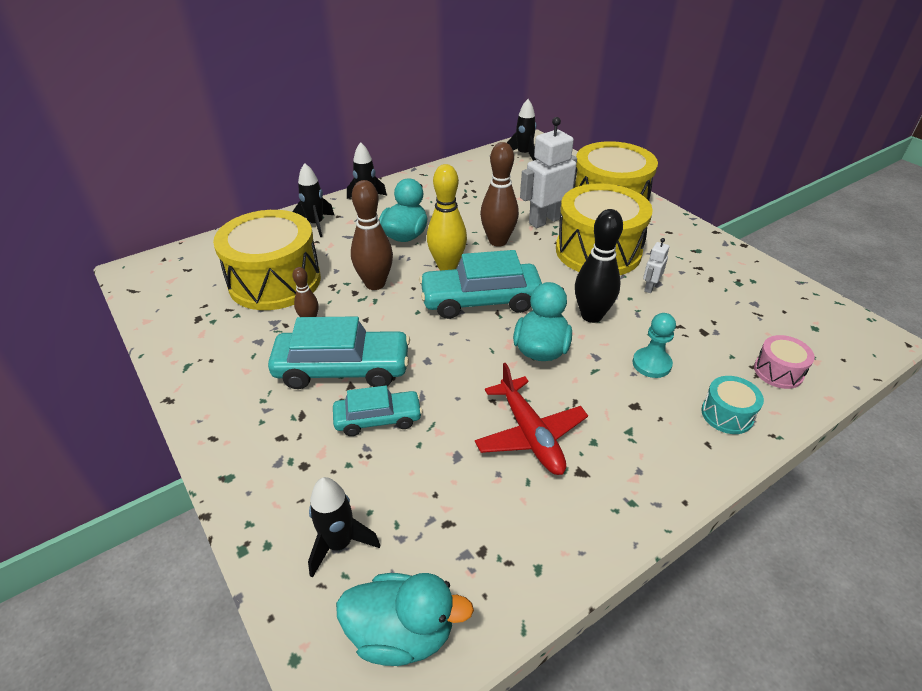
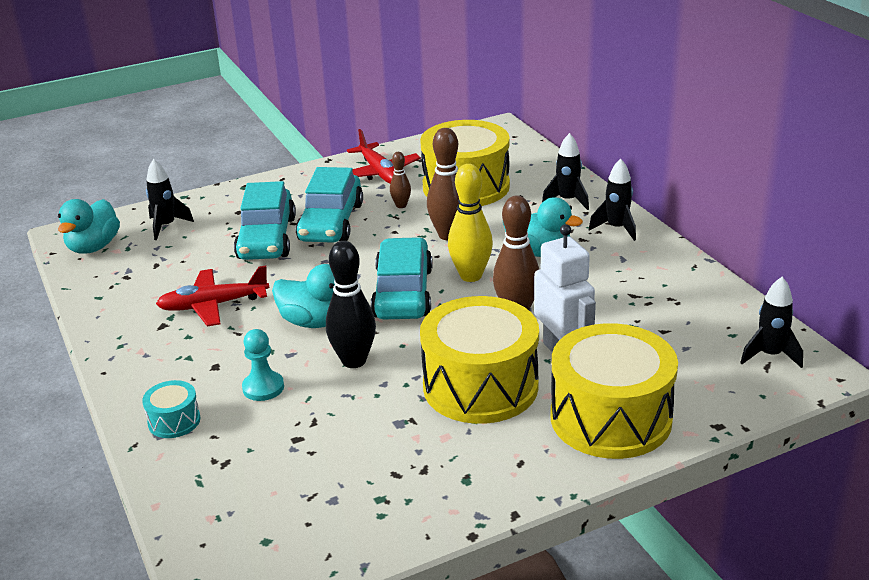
camera: 100 degrees right, 10 degrees down
turquoise car [333,386,423,436] -> turquoise car [234,181,296,260], size x1.68
white robot [643,238,669,293] -> none
pink drum [754,335,815,389] -> none
none -> red plane [347,129,421,184]

